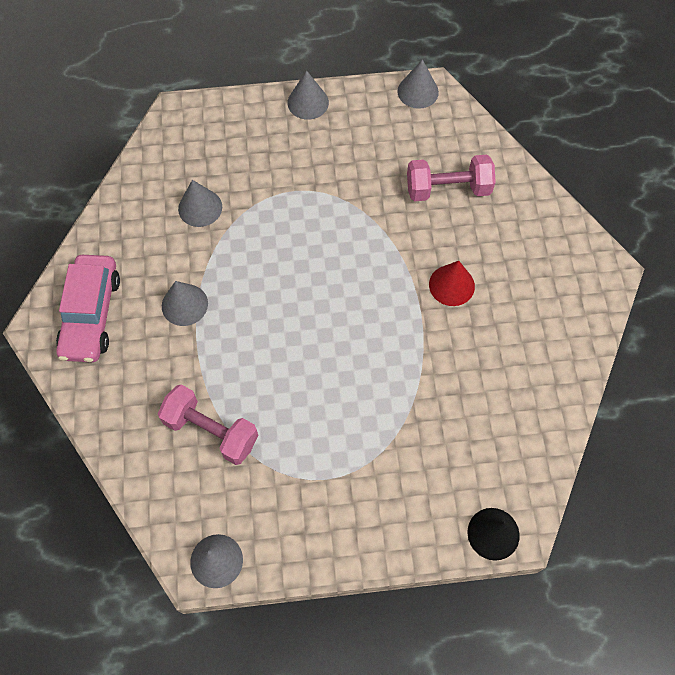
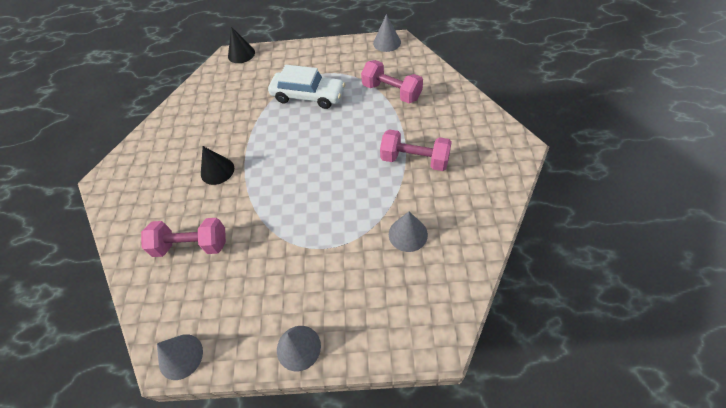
camera: 170 degrees left, 10 degrees down
pink car [56,255,120,362] -> none
grey cone [162,281,208,326] -> pink dumbbell [380,129,452,171]
red cone [429,261,475,306] -> black cone [201,146,234,185]
none -> white car [268,65,345,109]

